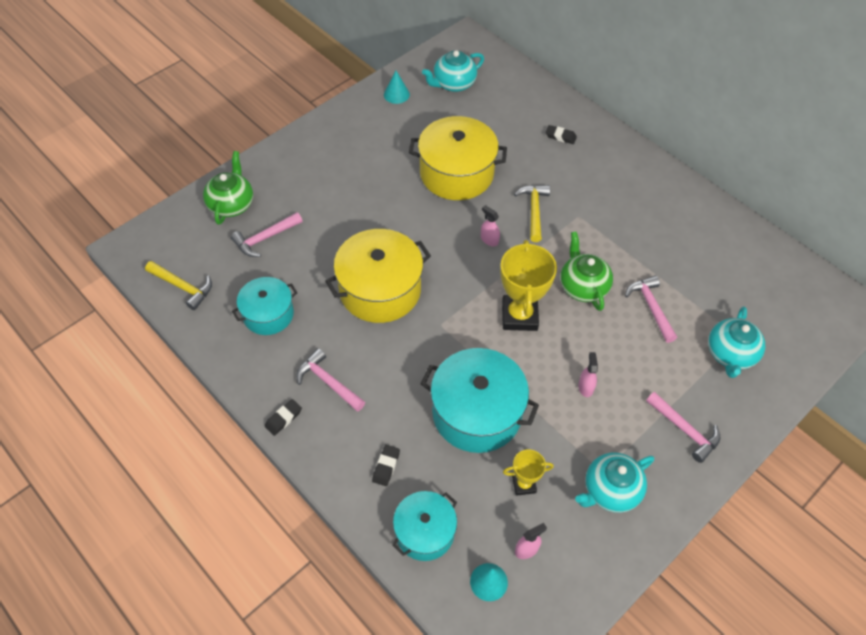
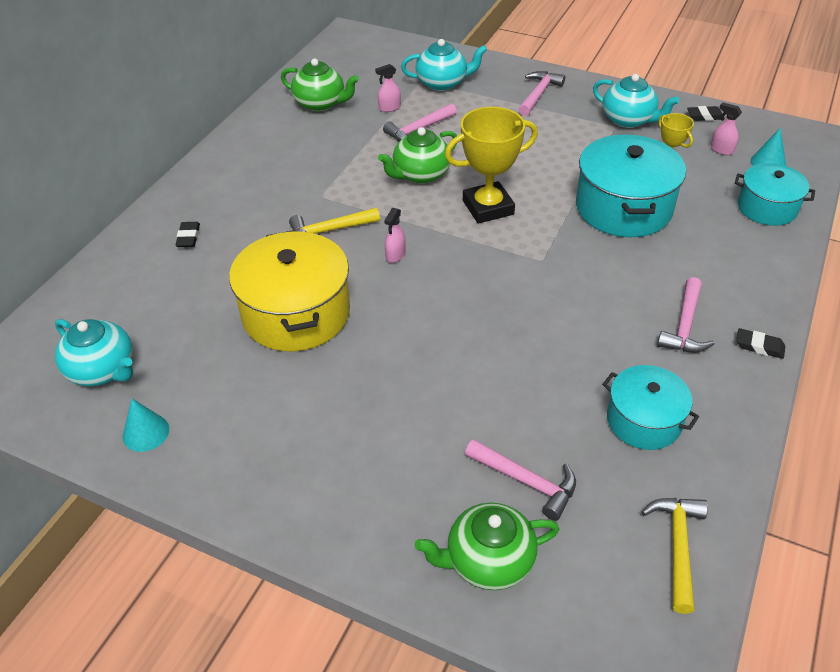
camera: 110 degrees left, 10 degrees down
yellow pot [325,229,431,323] -> none
black eraser [372,445,400,486] -> black eraser moved to [687,106,725,121]
pink spray bottle [578,352,598,397] -> pink spray bottle moved to [375,64,401,112]
none -> green teapot [281,59,359,111]

